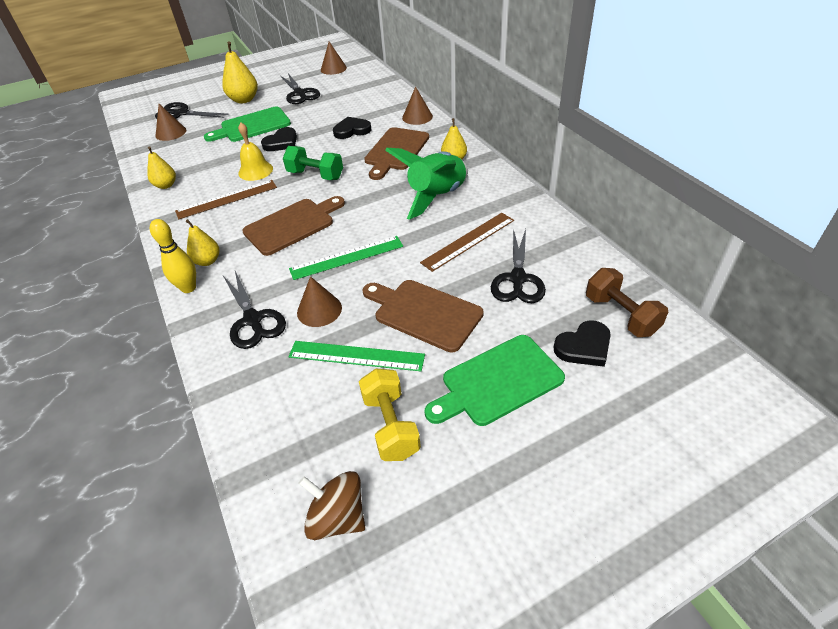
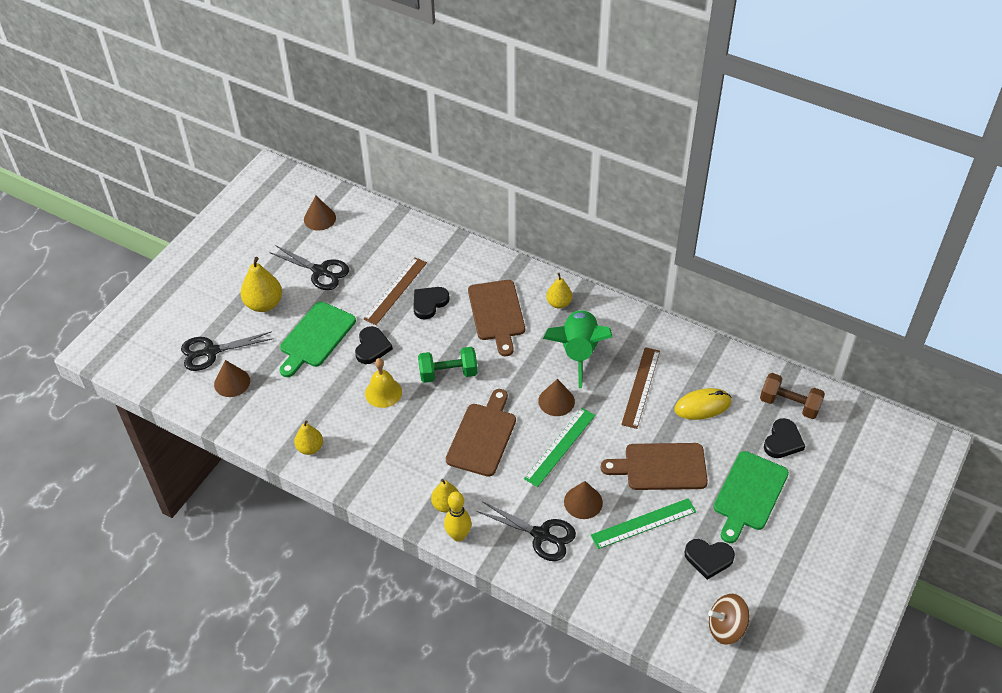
camera: 35 degrees left, 5 degrees up
brown ruler [175,180,277,219] -> brown ruler moved to [363,257,427,325]
yellow dumbbell [359,369,421,461] -> black heart [684,539,735,580]
brown cone [402,86,433,125] -> brown cone moved to [538,379,575,416]
black scissors [491,228,546,303] -> yellow mouse [674,388,731,420]

